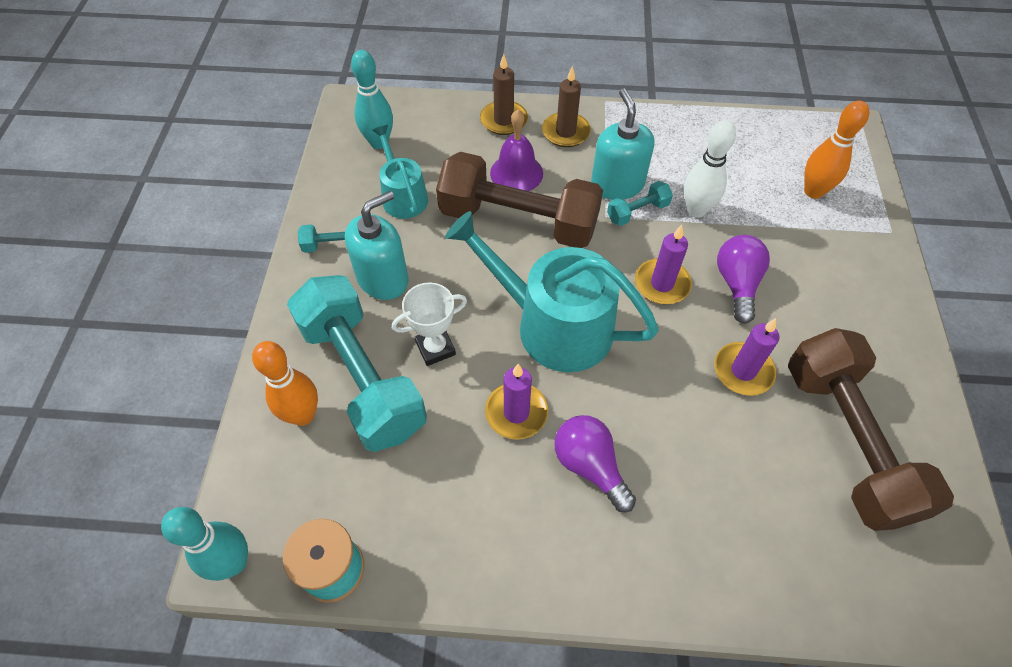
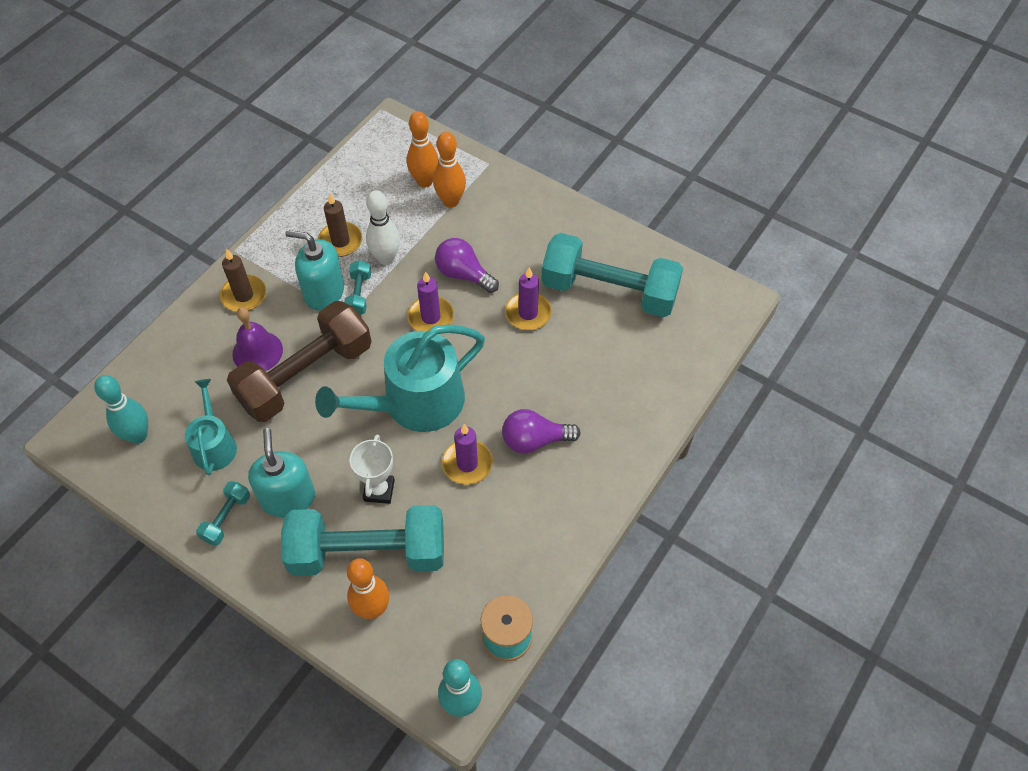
camera: 60 degrees left, 0 degrees up
turquoise watering can [372,125,428,219] -> turquoise watering can turned 75 degrees clockwise [185,379,237,475]
brown candle [480,54,528,135] -> brown candle moved to [318,193,362,257]
brown dumbbell [788,328,954,531] -> turquoise dumbbell [541,233,683,317]
none -> orange bowling pin [433,132,466,208]

